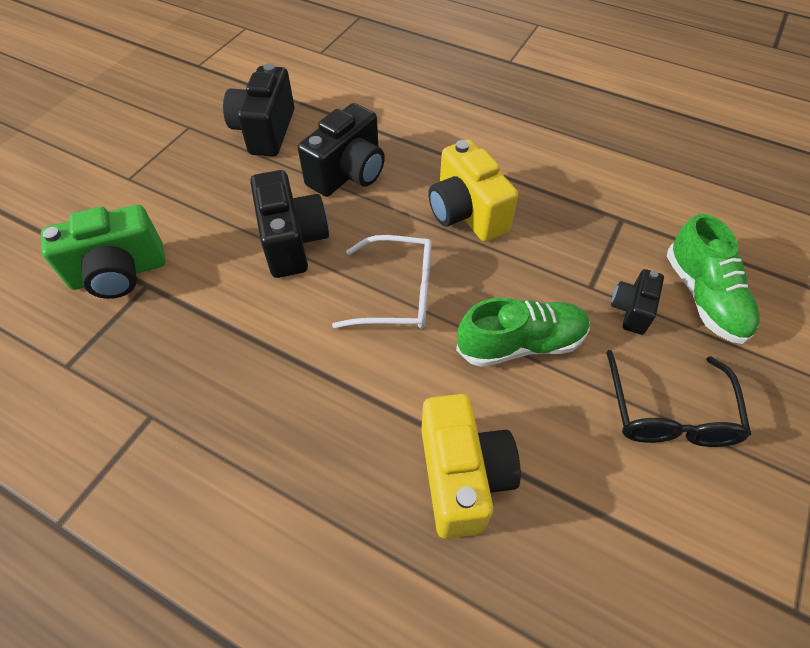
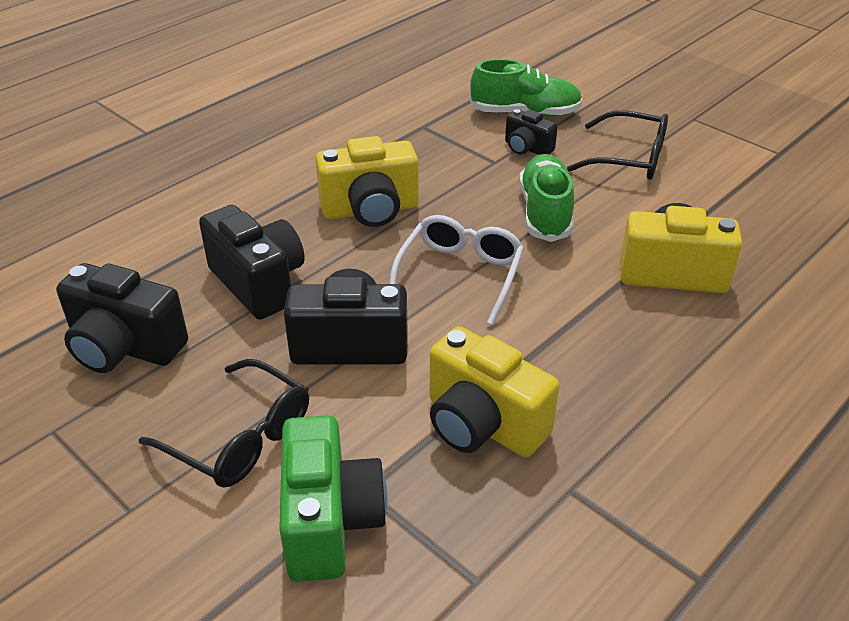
camera: 75 degrees left, 15 degrees down
none -> black glasses [139,359,309,488]
none -> yellow camera [430,326,559,457]

